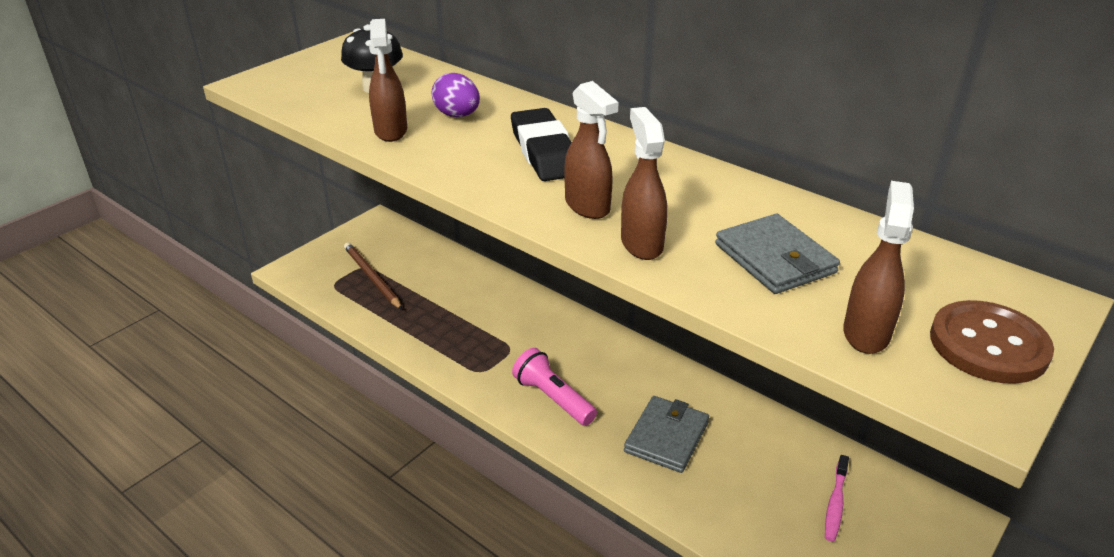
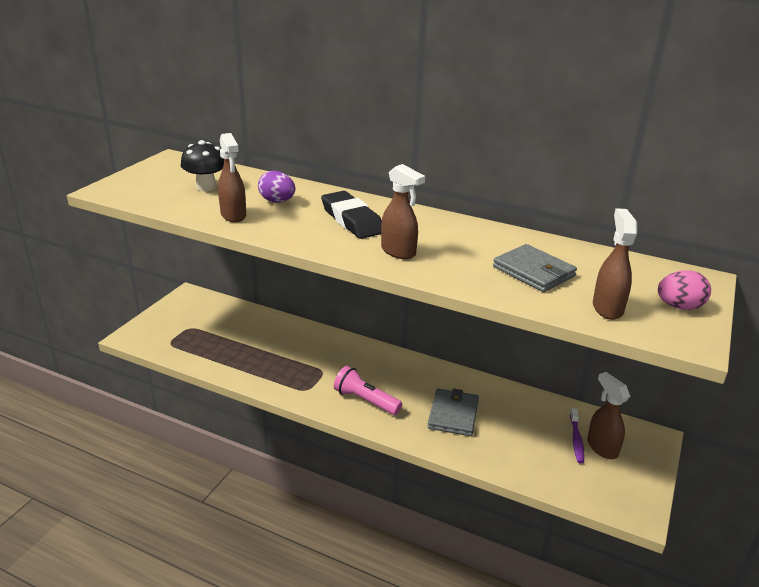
camera: 15 degrees left, 5 degrees down
brown pencil [344,242,402,310] -> none
brown spray bottle [621,107,668,260] -> brown spray bottle moved to [587,372,630,459]
pink toothbrush [825,455,849,542] -> purple toothbrush [570,408,584,464]
brown button [930,300,1054,384] -> pink egg [658,270,711,310]

